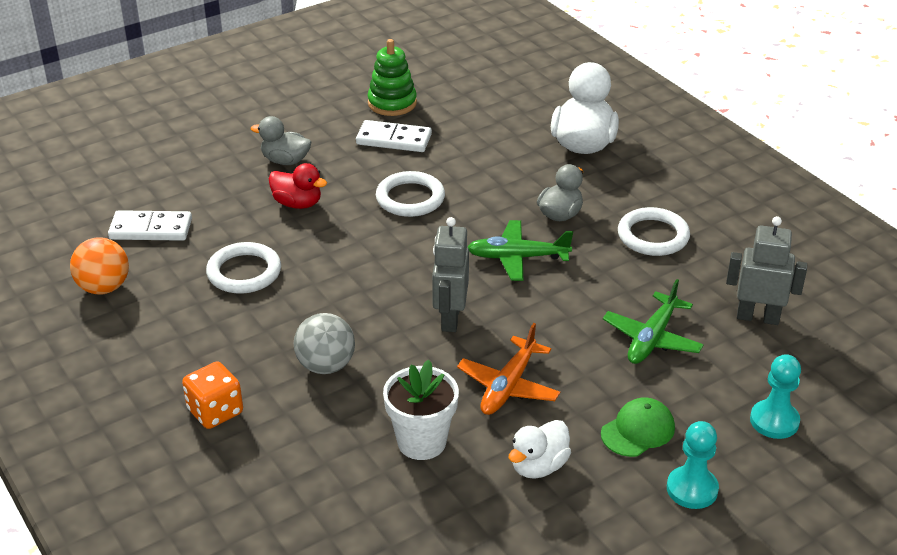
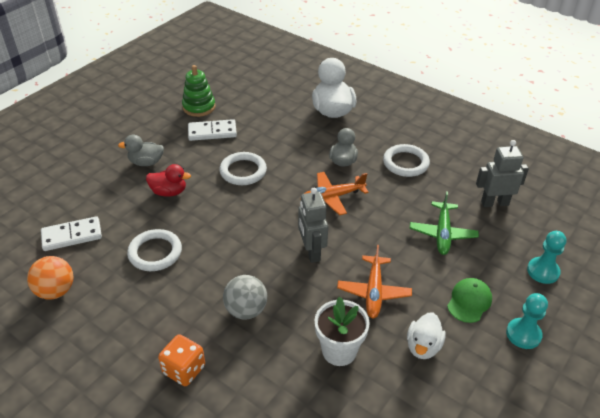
camera: 20 degrees left, 5 degrees up
green plane [468,220,573,281] -> orange plane [300,172,369,215]

